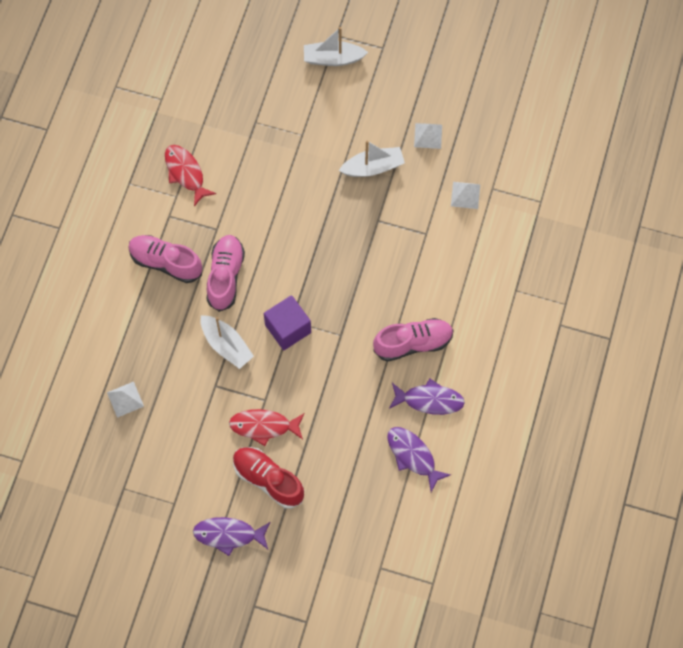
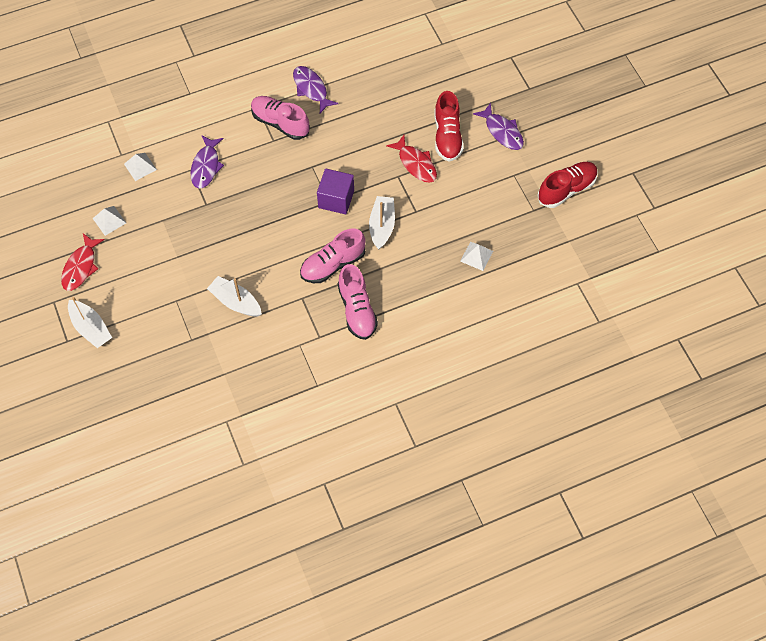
camera: 130 degrees left, 5 degrees down
red fish [165,145,216,206] -> red fish moved to [61,233,105,291]
white boat [339,140,405,177] -> white boat moved to [207,276,262,316]
purple fish [387,427,451,492] -> purple fish moved to [191,135,224,189]
none -> red shoe [538,162,598,208]

